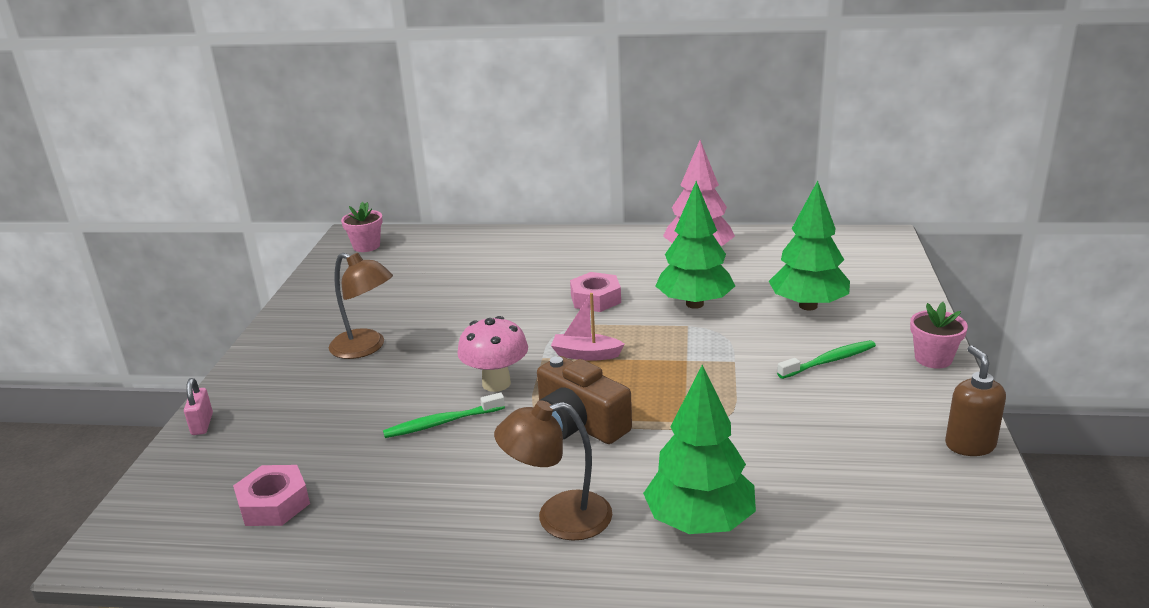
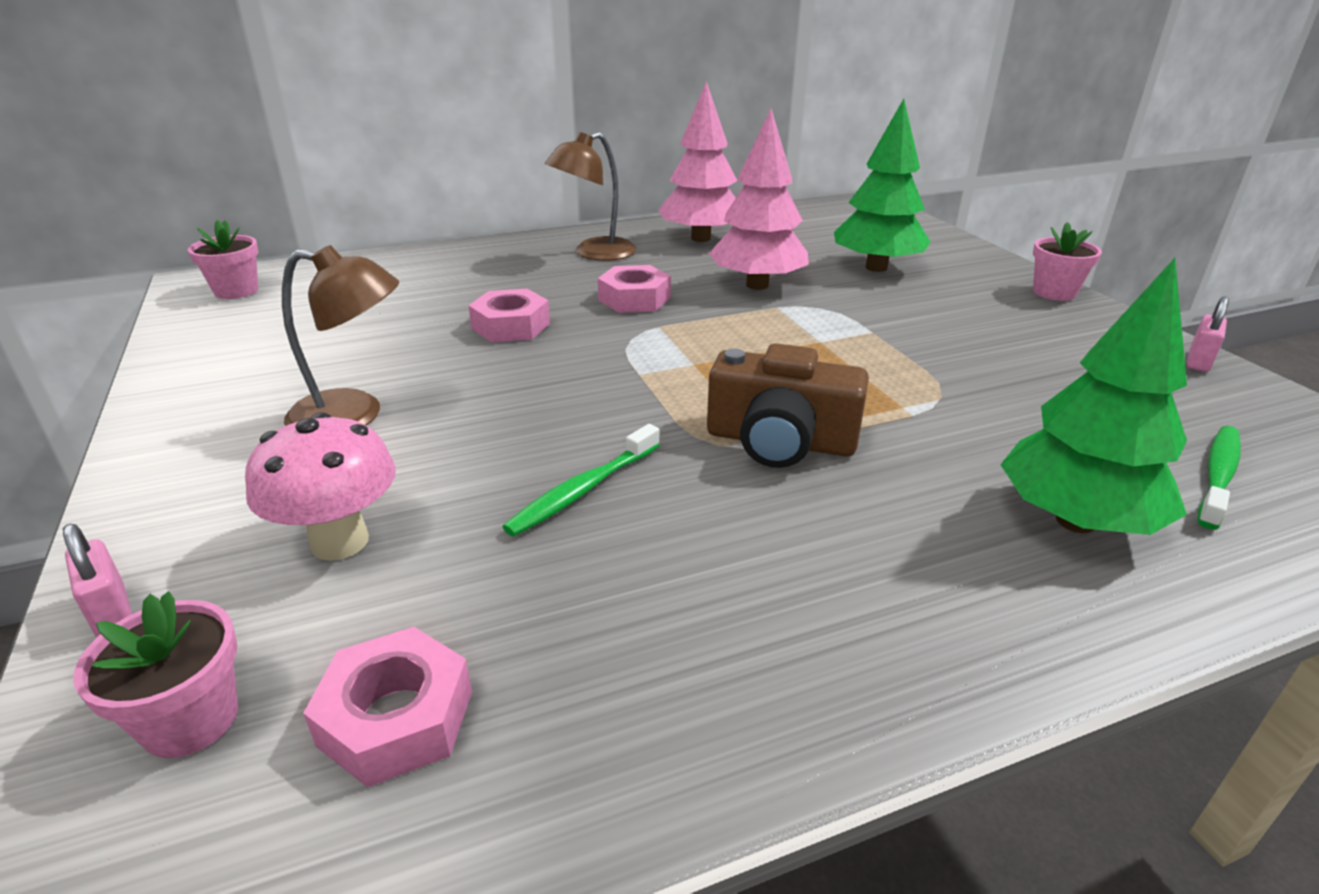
camera: 30 degrees left, 5 degrees up
pink mushroom [457,316,528,392] -> pink mushroom moved to [245,412,396,561]
brown lamp [494,400,612,541] -> brown lamp moved to [545,132,636,261]
pink boat [551,293,625,361] -> none
green tree [656,181,735,309] -> pink tree [709,109,809,290]
green toothbrush [777,340,876,379] -> green toothbrush moved to [1198,426,1241,530]
brown soap dispenser [945,345,1006,456] -> pink padlock [1187,296,1229,372]
none -> pink flower pot [73,591,238,758]
none -> pink nut [468,289,550,342]

